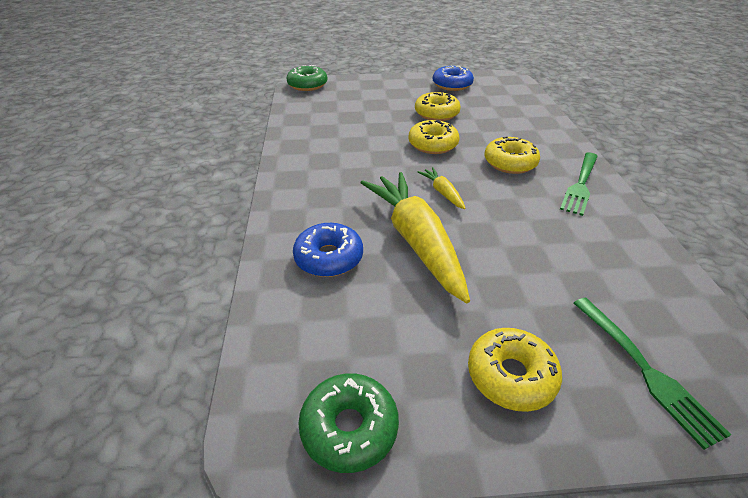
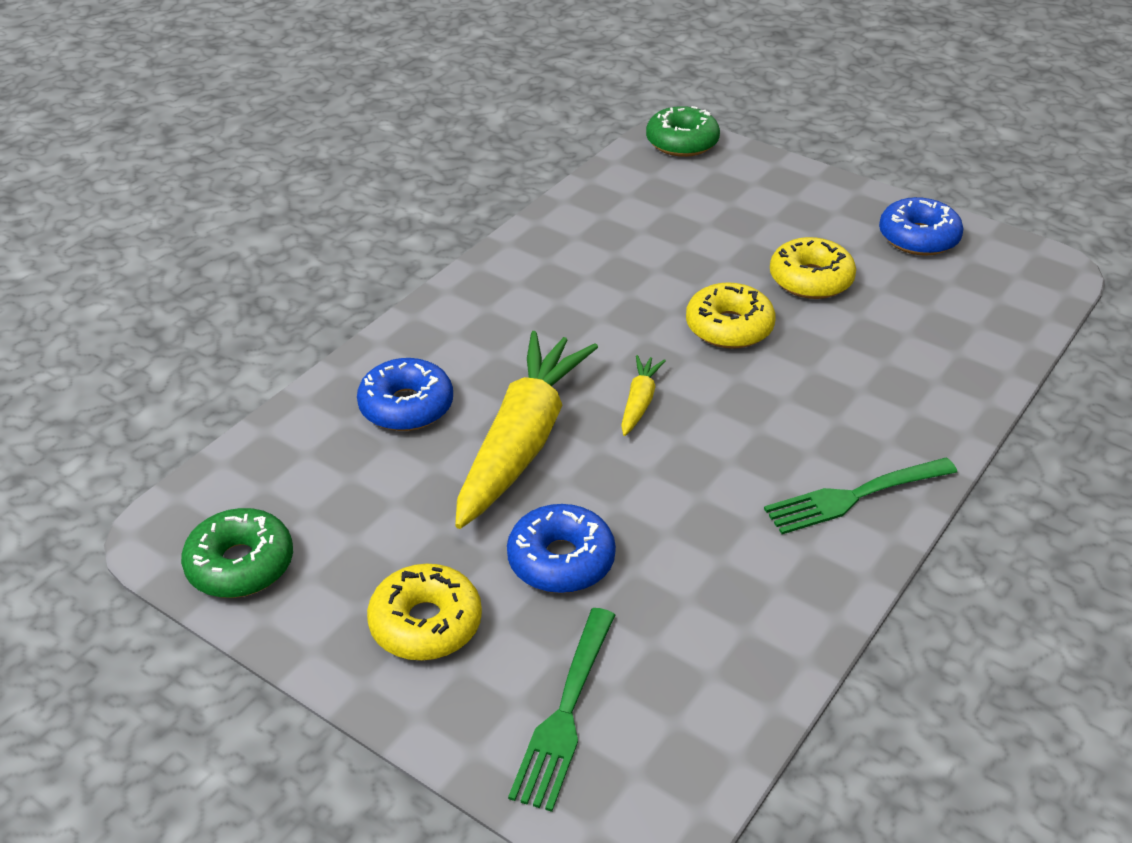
camera: 40 degrees right, 0 degrees up
yellow donut [485,136,540,174] -> none
none -> blue donut [507,504,616,593]

